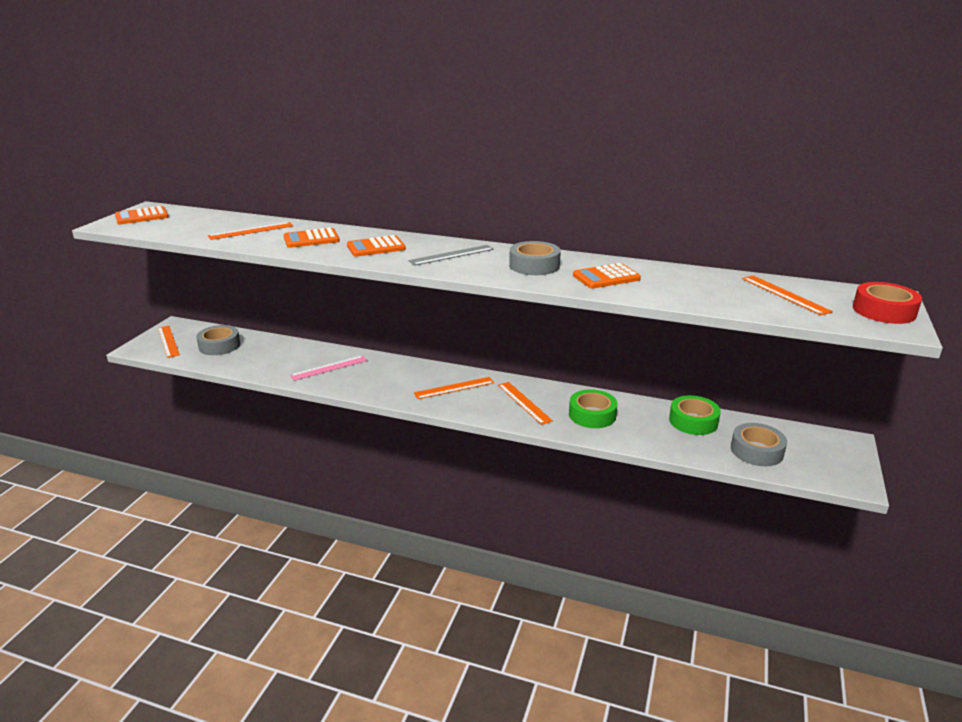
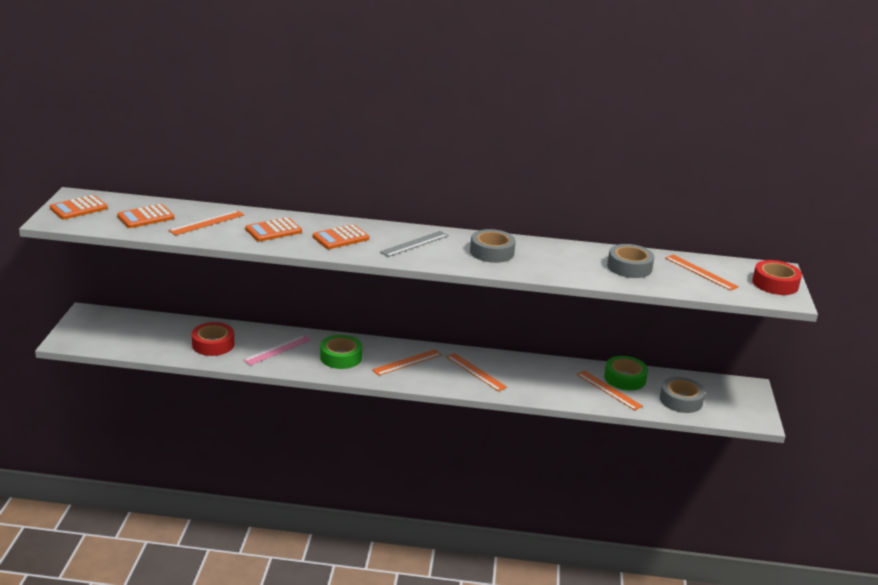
camera: 15 degrees left, 0 degrees up
orange ruler [158,326,180,358] -> orange ruler moved to [576,370,643,410]
grey tape [196,325,240,355] -> grey tape moved to [607,244,654,278]
green tape [569,389,618,428] -> green tape moved to [320,335,362,369]
orange calculator [573,263,641,289] -> orange calculator moved to [117,204,174,228]
none -> red tape [192,322,234,356]

